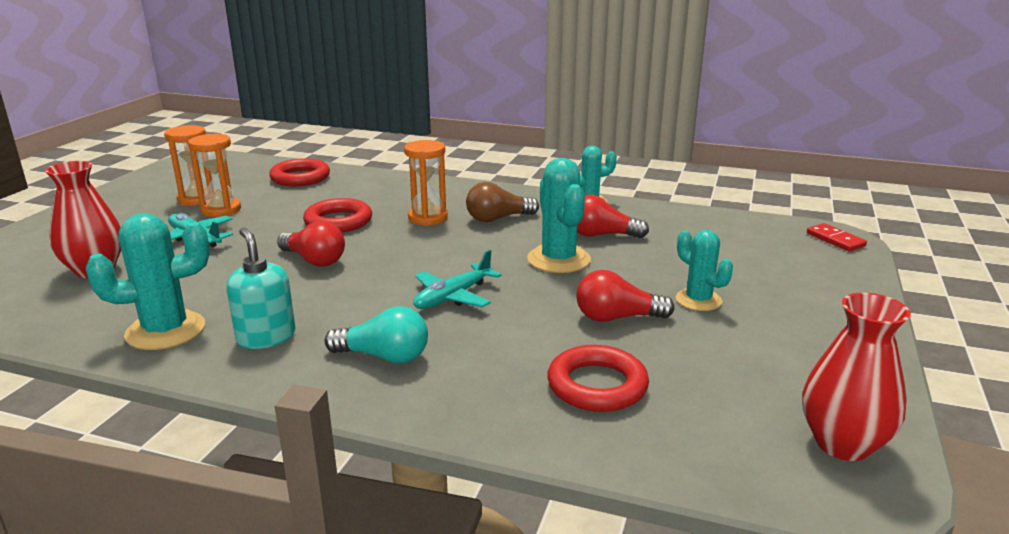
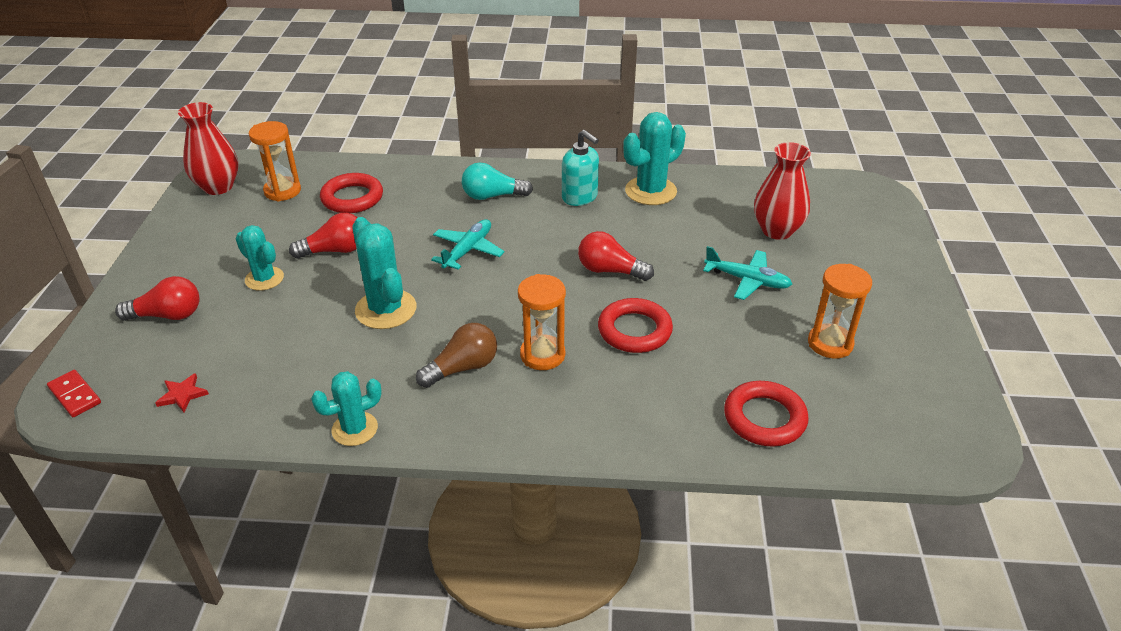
camera: 165 degrees right, 15 degrees up
orange hourglass [188,133,241,217] -> orange hourglass moved to [249,121,301,201]
red light bulb [577,194,649,238] -> red light bulb moved to [115,276,200,321]
none -> red star [155,373,209,412]

